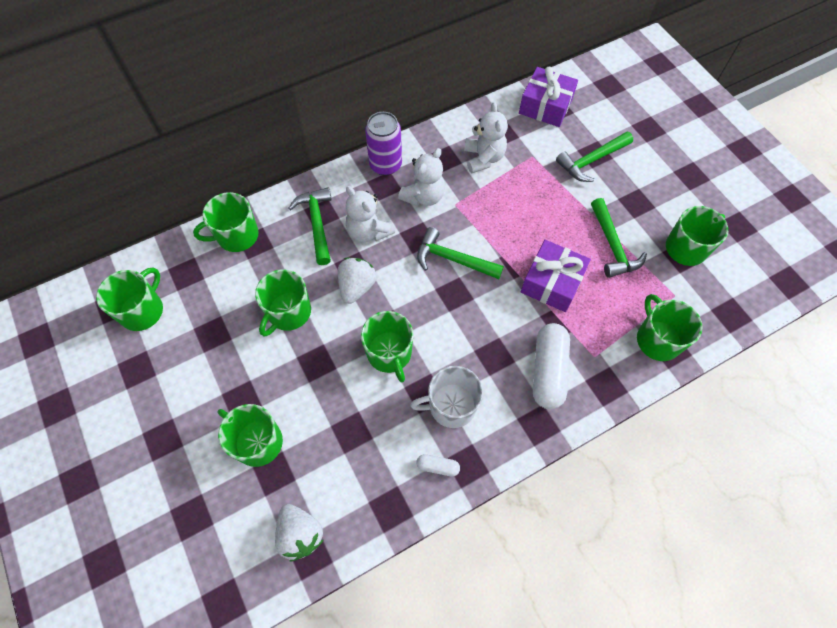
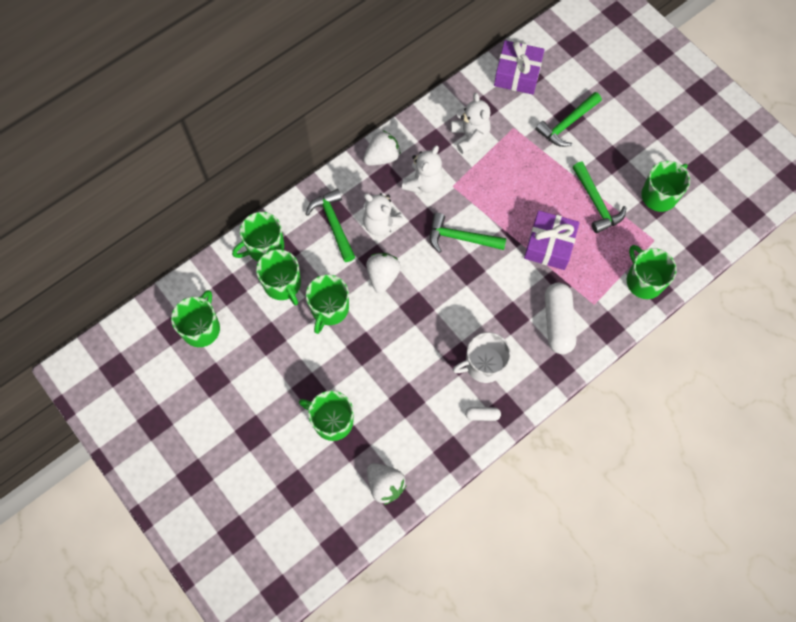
camera: 10 degrees left, 5 degrees up
green mug [361,311,413,382] -> green mug moved to [256,249,301,306]
purple can [365,112,402,176] -> white strawberry [363,130,401,166]

